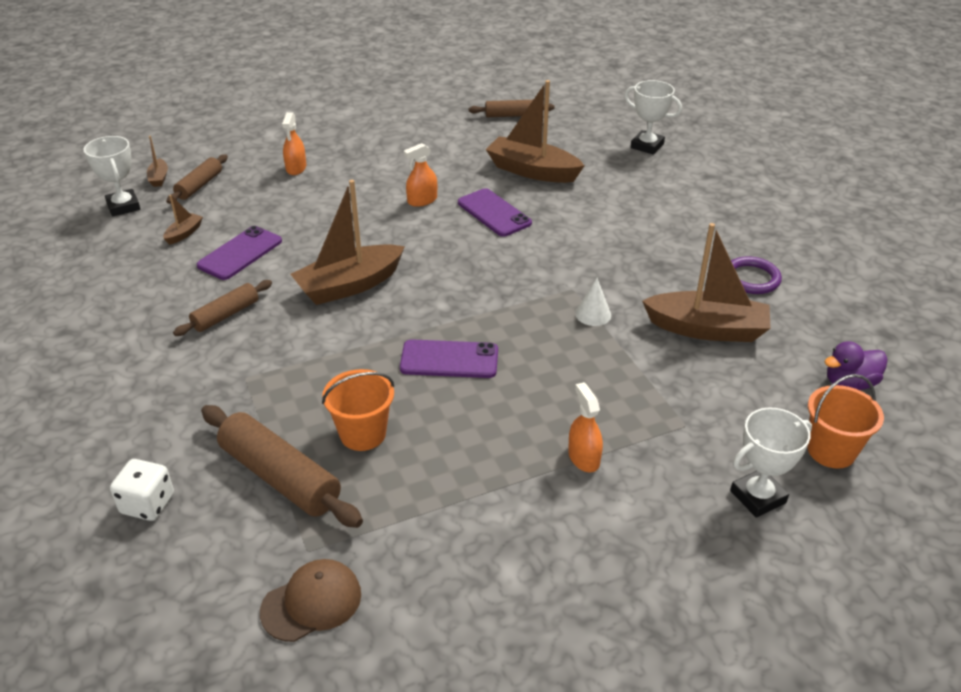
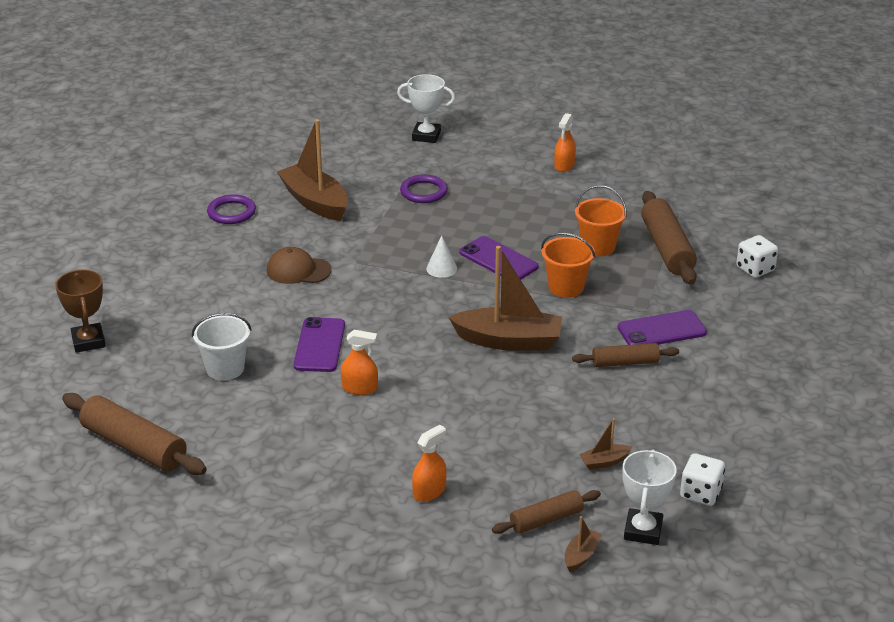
camera: 140 degrees left, 5 degrees down
purple phone [197,226,282,280] -> purple phone moved to [618,310,707,345]
brown cap [260,559,361,642] -> brown cap moved to [267,247,332,284]
brown rolling pin [469,100,555,117] -> brown rolling pin [62,393,207,475], size x1.68
brown boat [486,80,585,183] -> white bucket [192,313,251,381]
orange spray bottle [568,382,603,473] -> orange spray bottle moved to [554,113,576,172]
white cone [575,278,611,326] -> white cone moved to [426,235,457,278]
white trophy [624,80,682,155] -> brown trophy [55,270,106,353]
orange bucket [807,374,884,469] -> orange bucket moved to [541,233,595,298]
purple duck [824,341,888,390] -> none
none -> purple ring [400,174,448,203]
none -> white dice [680,453,725,506]

